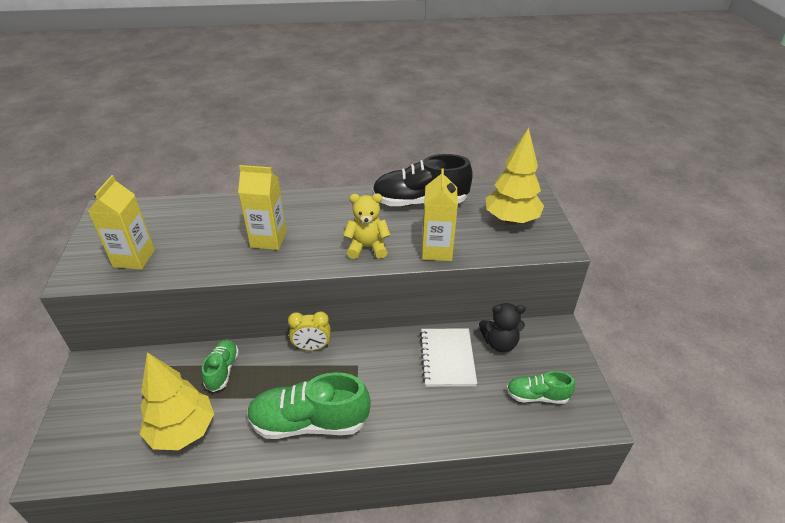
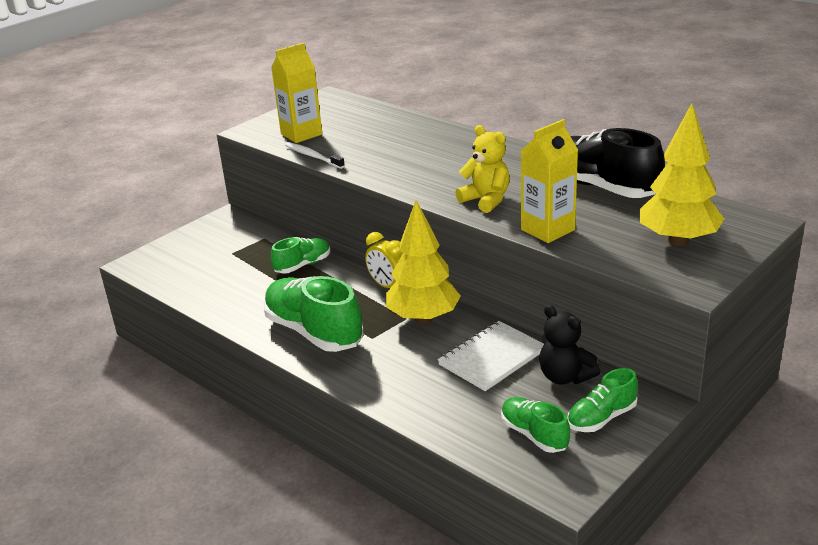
camera: 50 degrees right, 10 degrees down
yellow tree [140,352,214,450] -> yellow tree moved to [386,200,461,324]
yellow carton [238,165,286,250] -> none
none -> white toothbrush [285,142,345,169]
none -> green shoe [567,368,638,432]

